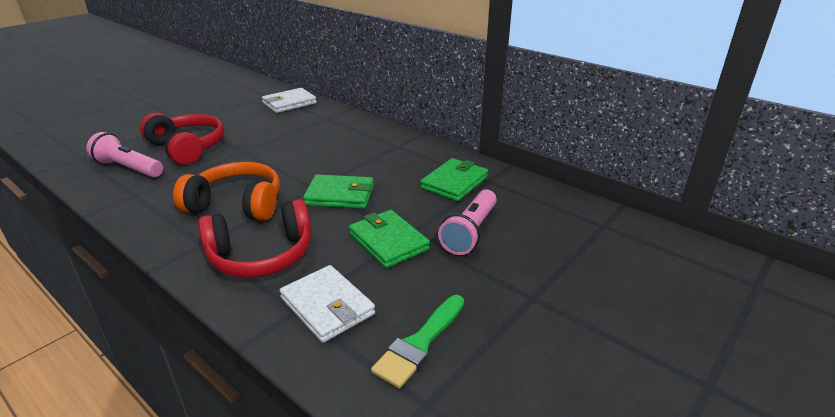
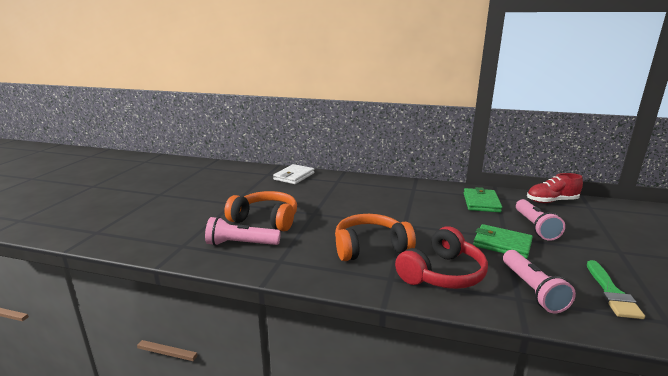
camera: 25 degrees left, 10 degrees down
red headphones [140,113,224,165] -> orange headphones [224,191,297,231]
white wallet [279,265,375,343] -> pink flashlight [503,250,576,313]
green wallet [303,174,374,209] -> none
none -> red shoe [527,173,583,203]

